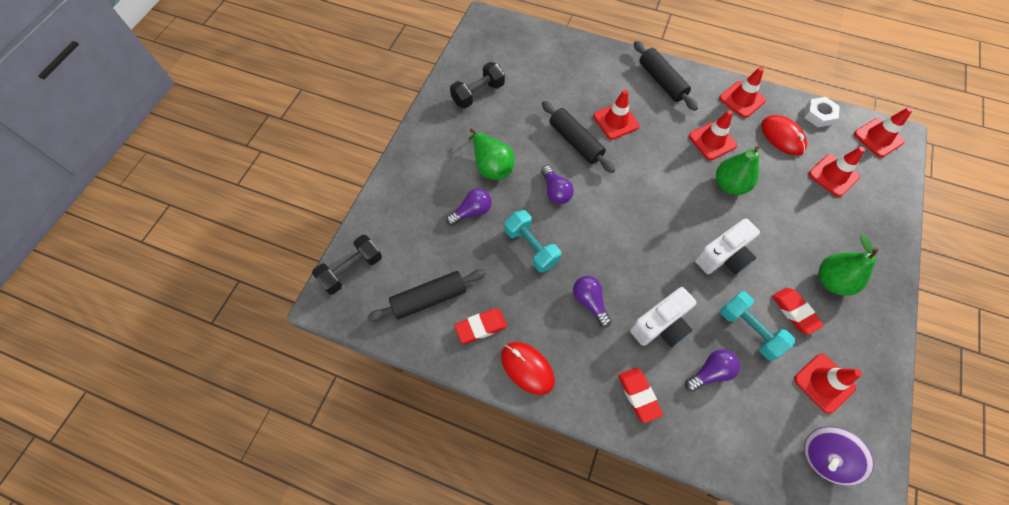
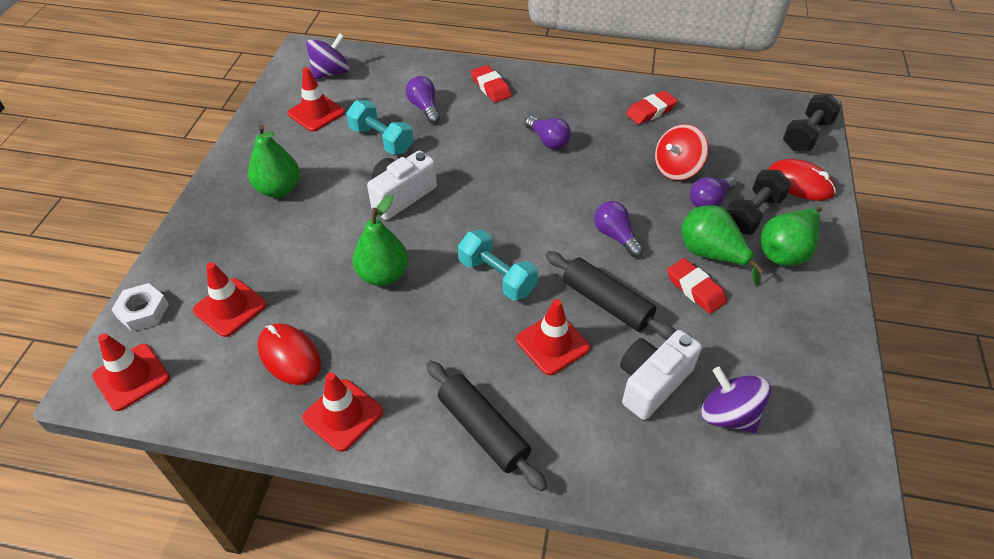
camera: 170 degrees right, 15 degrees down
black rolling pin [367,269,486,321] -> none
black dumbbell [450,62,505,108] -> black dumbbell moved to [726,170,791,235]
red mouse [501,342,555,395] -> red mouse moved to [768,159,836,201]
turquoise dumbbell [505,210,561,273] -> turquoise dumbbell moved to [458,230,538,301]
white camera [630,287,697,347] -> white camera moved to [620,330,702,420]
purple light bulb [685,349,740,392] -> purple light bulb turned 105 degrees clockwise [406,76,440,124]
red traffic cone [689,110,737,160] -> none
red eraser [772,288,824,335] -> red eraser moved to [667,258,727,314]
white nut [804,97,840,127] -> white nut moved to [111,283,169,332]
none -> red spinning top [655,124,708,180]
none -> purple spinning top [701,367,771,433]
none -> green pear [761,207,822,266]

